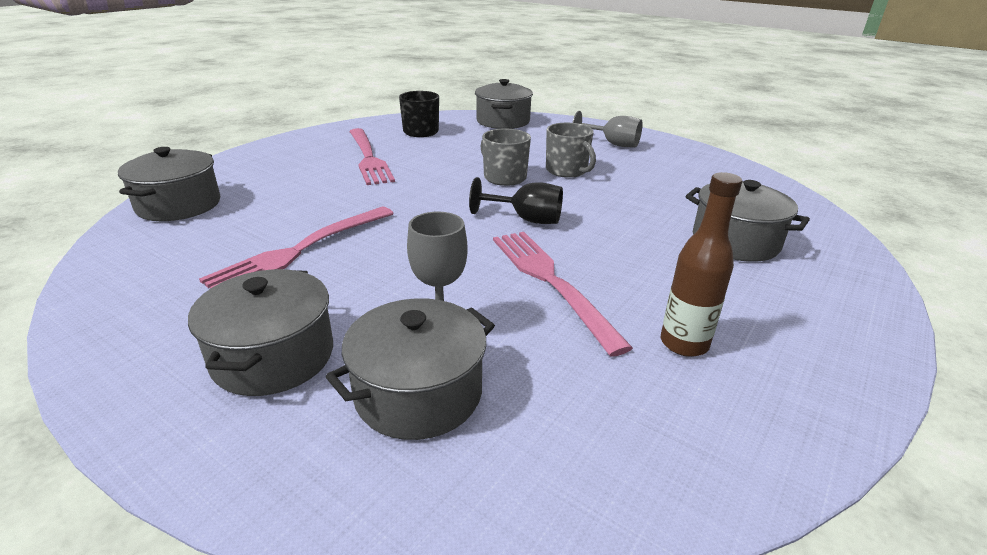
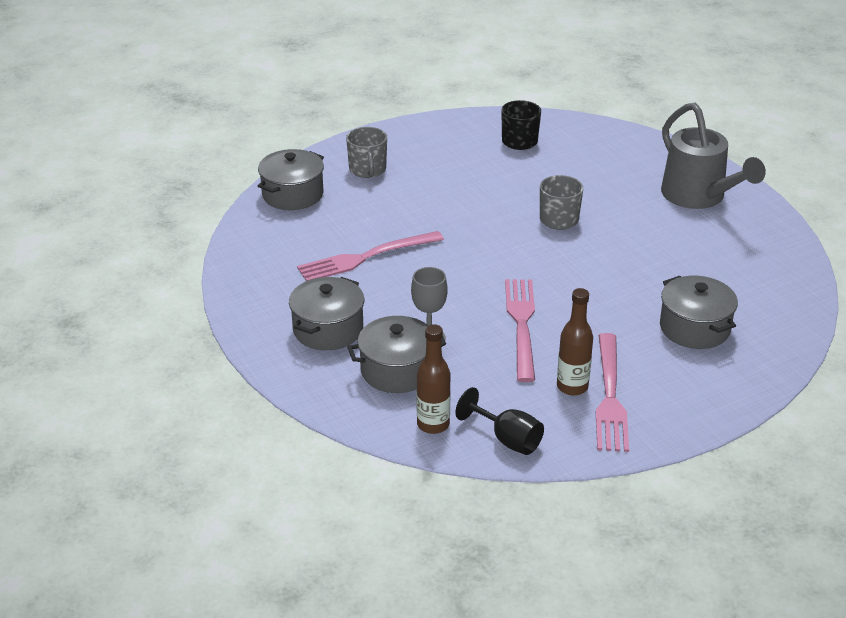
camera: 25 degrees right, 5 degrees up
pink fork [349,128,395,185] -> pink fork moved to [596,333,629,452]
black goblet [469,177,563,224] -> black goblet moved to [455,387,544,455]
grey pot [475,79,533,129] -> none
grey mug [546,123,596,178] -> grey mug moved to [346,127,387,178]
grey goblet [572,111,643,147] -> grey watering can [661,103,766,209]
none -> brown bottle [417,324,450,434]

